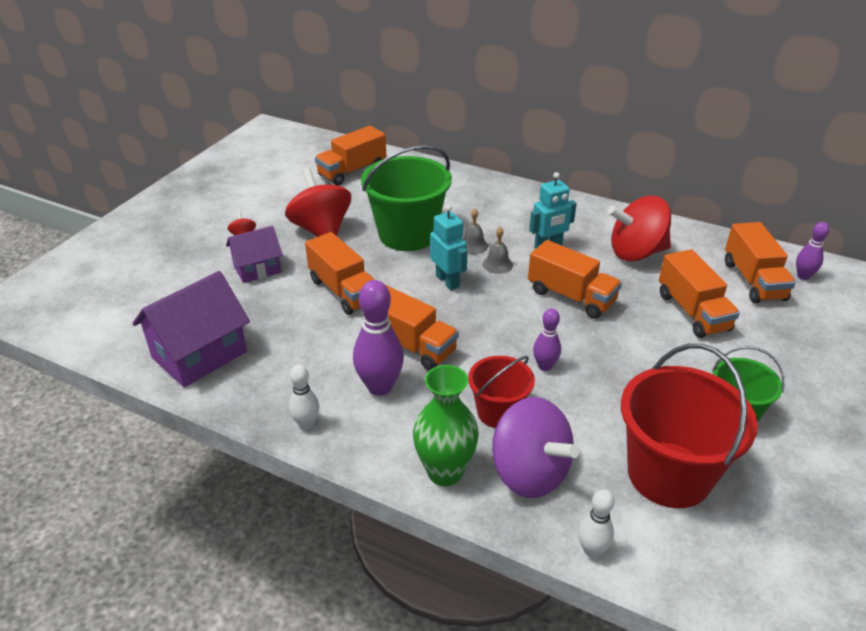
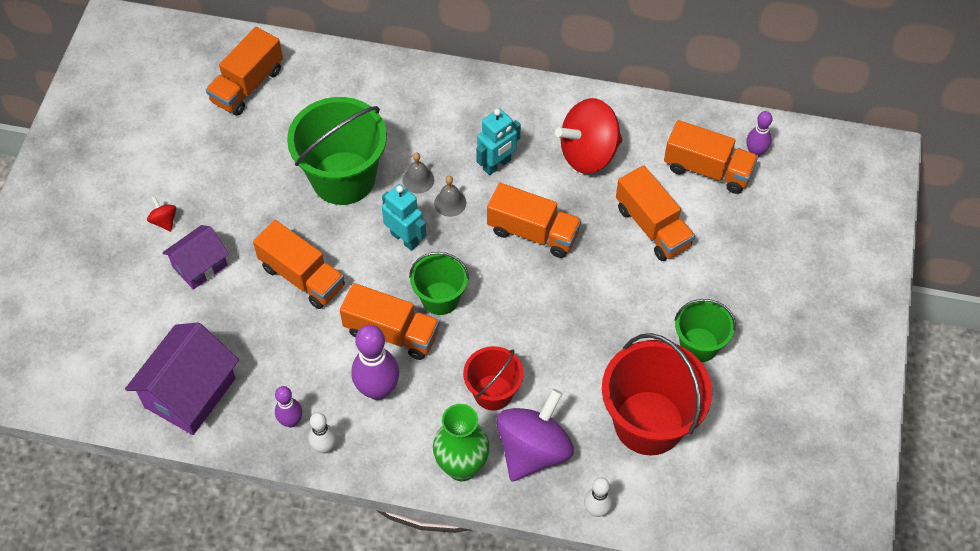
camera: 15 degrees left, 20 degrees up
red spinning top [285,167,351,237] -> none
purple spinning top [492,397,580,498] -> purple spinning top turned 90 degrees counterclockwise [496,389,574,481]
purple bowling pin [533,308,561,371] -> purple bowling pin moved to [275,386,302,428]
orange truck [725,222,796,303] -> orange truck turned 45 degrees counterclockwise [664,120,758,194]
none -> green bucket [409,252,469,315]

